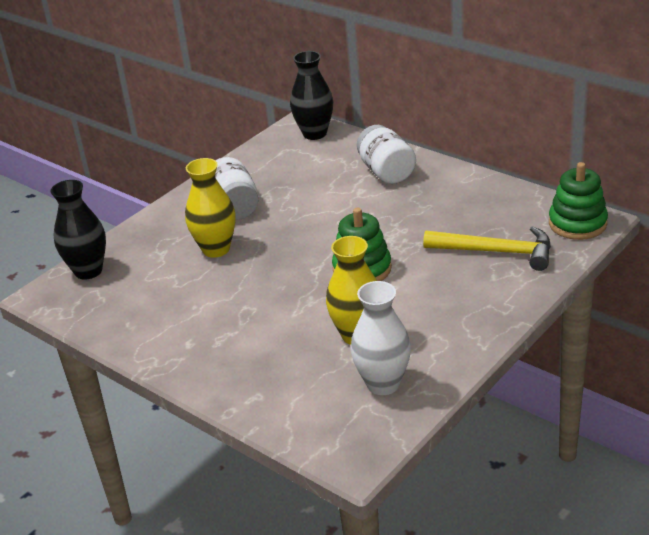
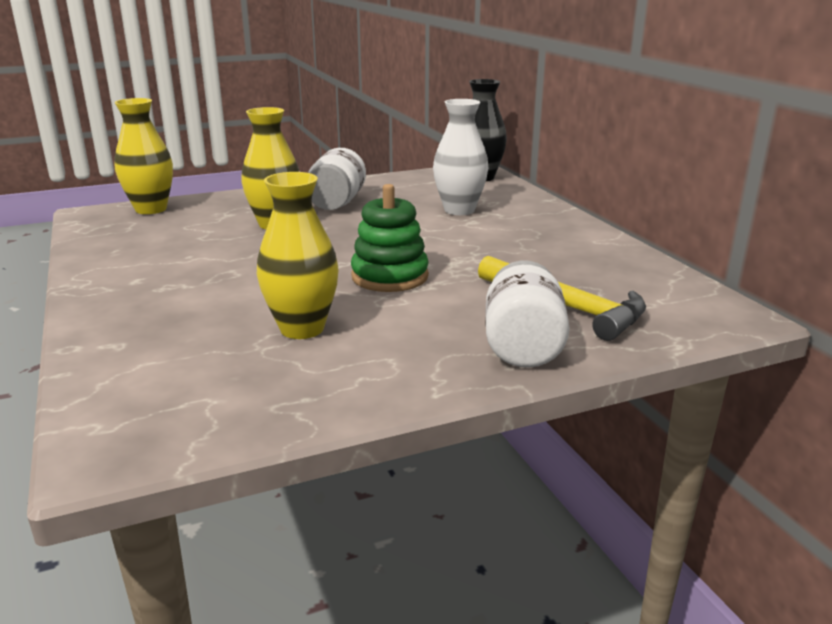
camera: 25 degrees right, 10 degrees down
black vase [50,180,106,280] -> yellow vase [114,98,173,214]
white vase [351,281,411,395] -> white vase moved to [433,99,488,215]
white jar [357,125,416,184] -> white jar moved to [485,261,569,368]
green stacking toy [549,162,608,240] -> none

